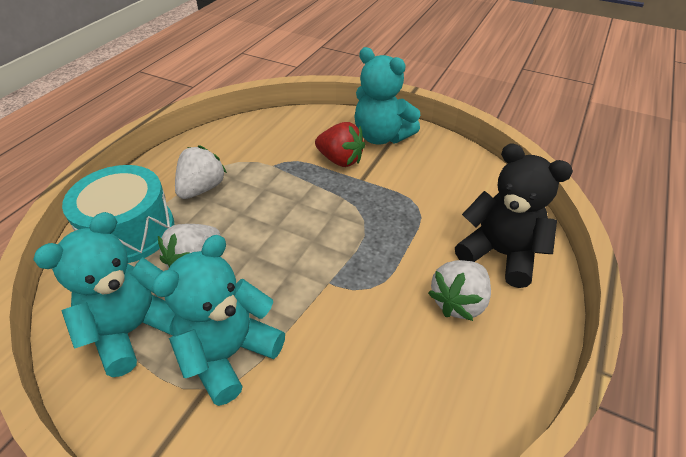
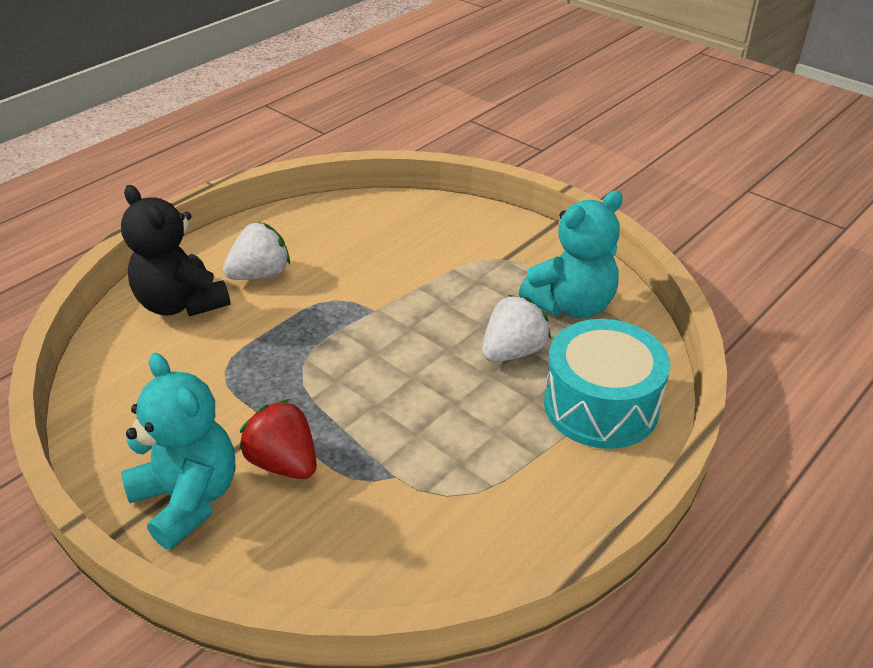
camera: 165 degrees left, 5 degrees down
turquoise teddy bear [152,235,285,406] -> none
white strawberry [175,145,227,199] -> none

